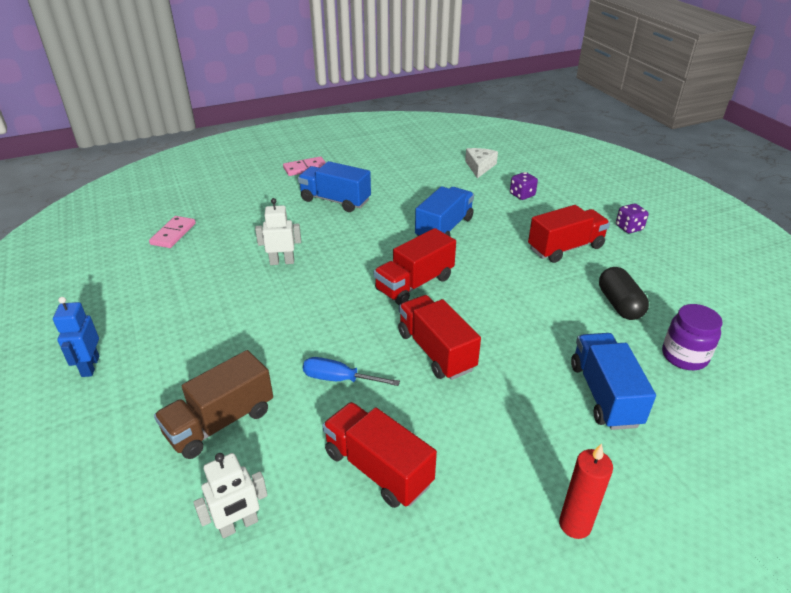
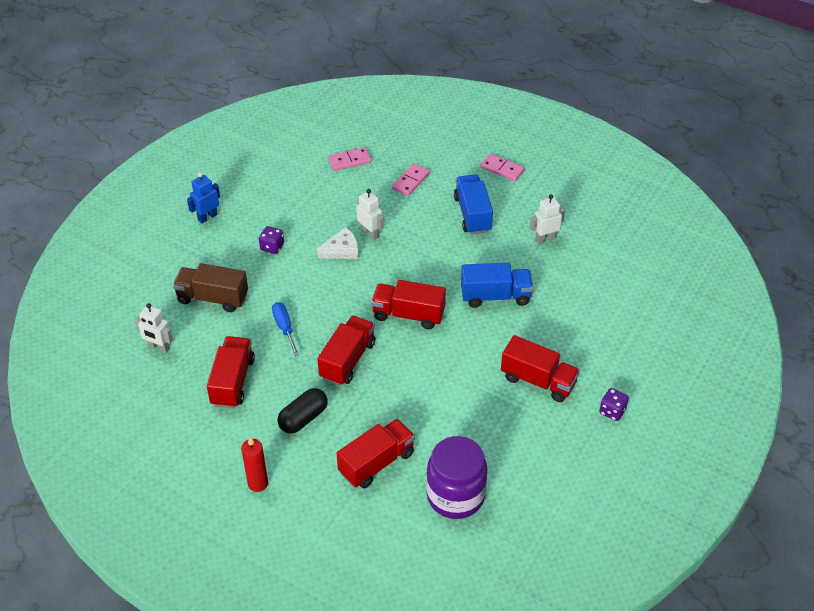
camera: 55 degrees right, 10 degrees up
white cheese [465,148,498,178] -> white cheese moved to [317,227,358,259]
purple dice [510,172,538,200] -> purple dice moved to [259,226,284,254]
blue truck [571,333,656,430] -> red truck [337,419,415,488]
black capsule [599,267,649,320] -> black capsule moved to [277,388,328,433]
purple jar [662,304,723,370] -> purple jar [426,436,488,519], size x1.56
none -> pink domino [392,163,430,196]
none -> white robot [530,194,565,244]

